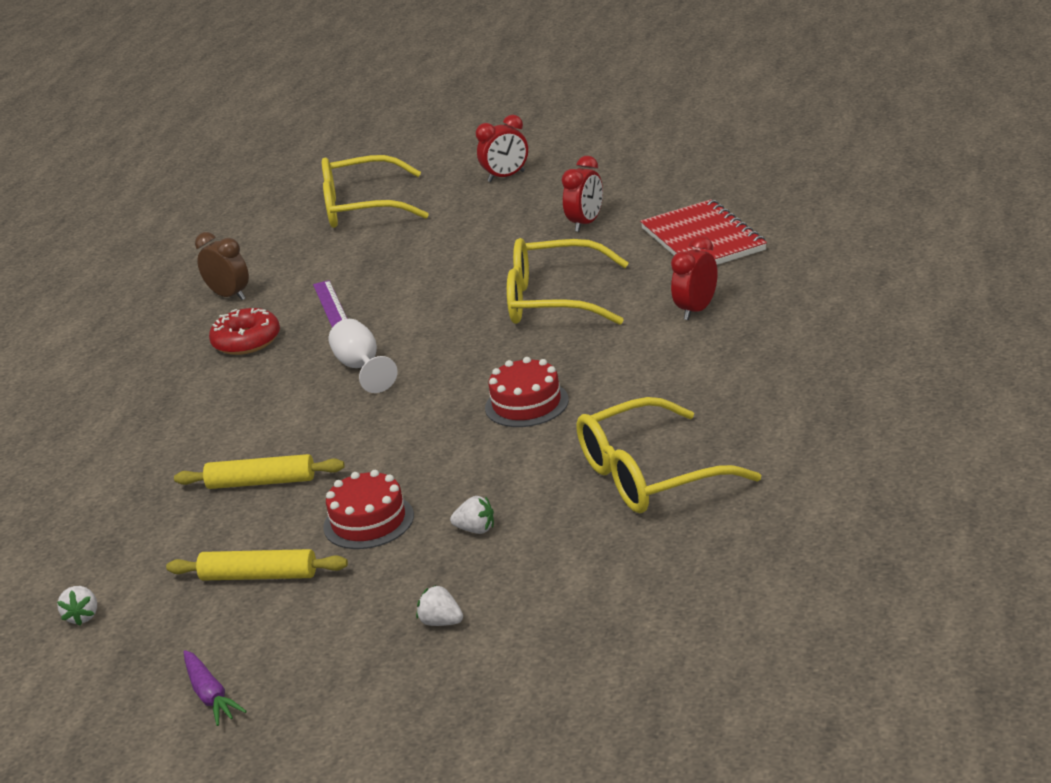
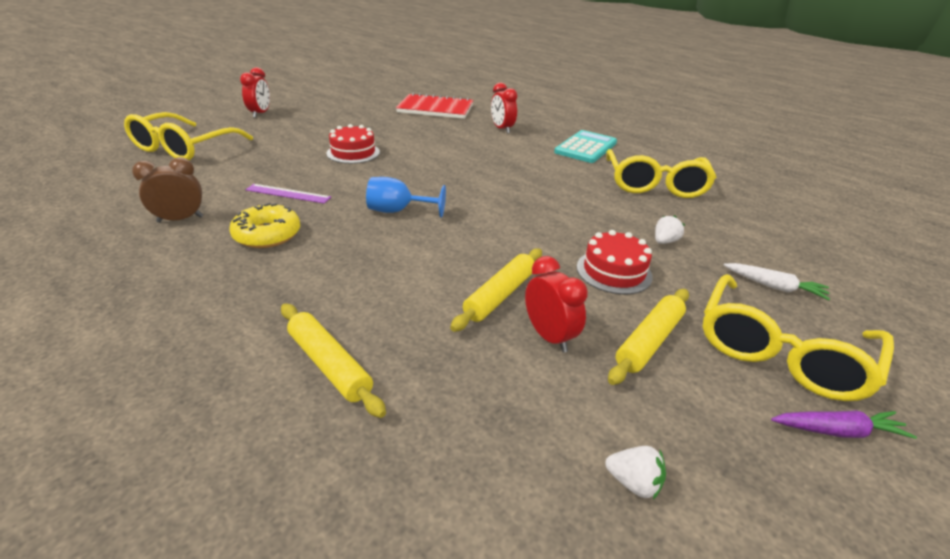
camera: 65 degrees left, 5 degrees up
red donut [209,308,280,355] -> yellow donut [230,203,300,248]
white goblet [329,319,398,393] -> blue goblet [366,177,446,217]
white strawberry [416,585,463,626] -> white carrot [724,263,830,300]
red cake [485,357,569,427] -> red cake moved to [326,124,380,164]
yellow glasses [507,238,629,325] -> yellow glasses moved to [703,274,894,401]
red clock [562,156,603,232] -> red clock moved to [525,256,588,353]
none -> yellow rolling pin [281,303,386,418]
none -> turquoise calculator [554,130,617,163]

